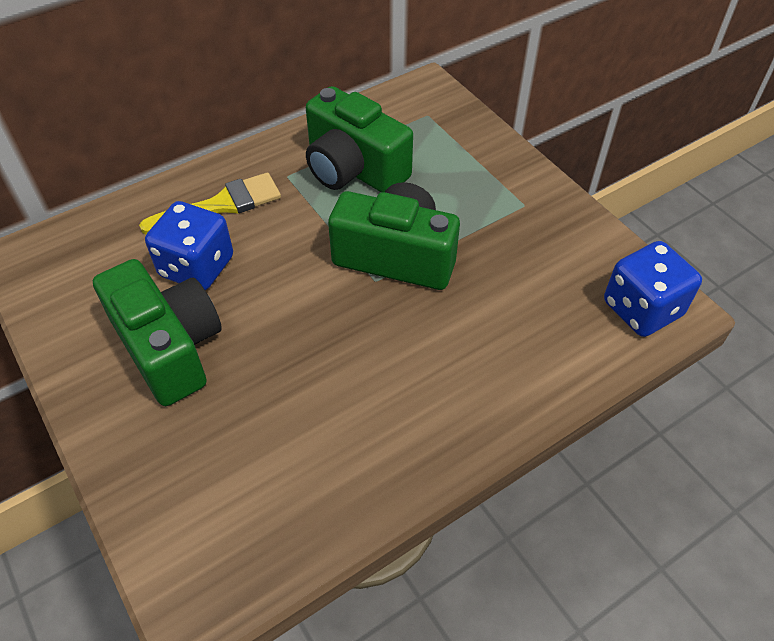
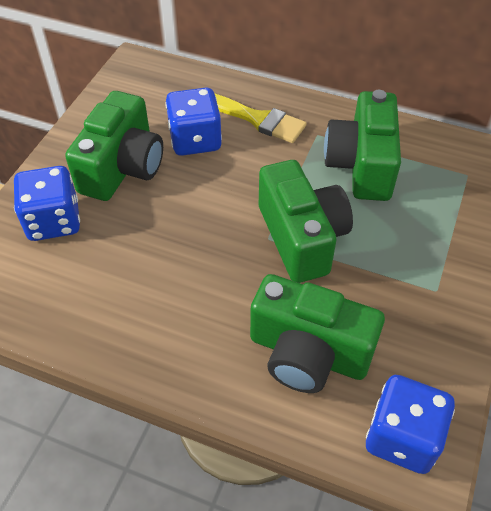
camera: 55 degrees right, 0 degrees up
none -> blue dice [14,166,80,241]
none -> green camera [250,274,385,393]

